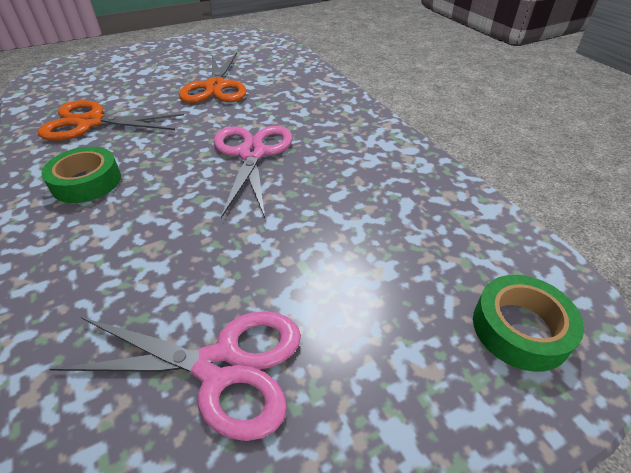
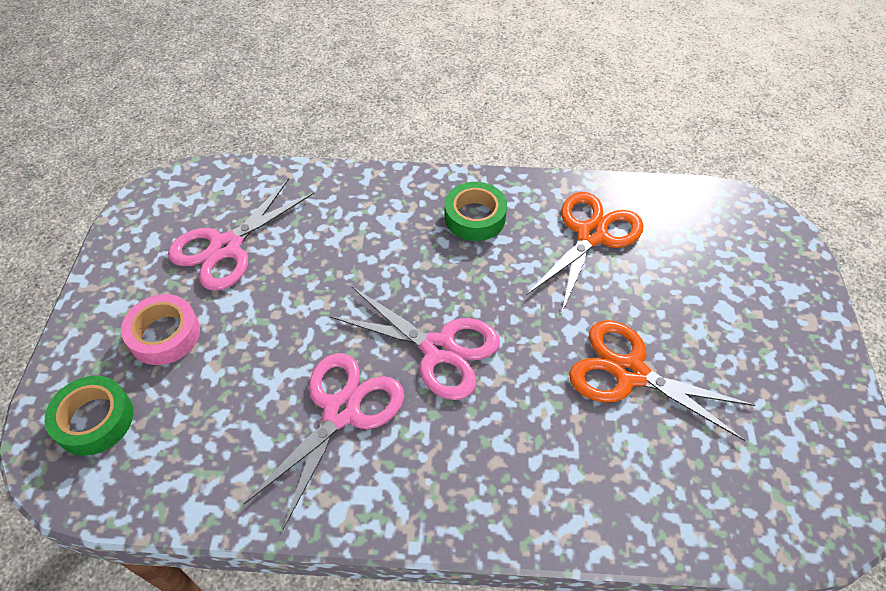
camera: 120 degrees right, 10 degrees up
none -> pink tape [121,294,200,365]
none -> pink scissors [244,353,404,529]

